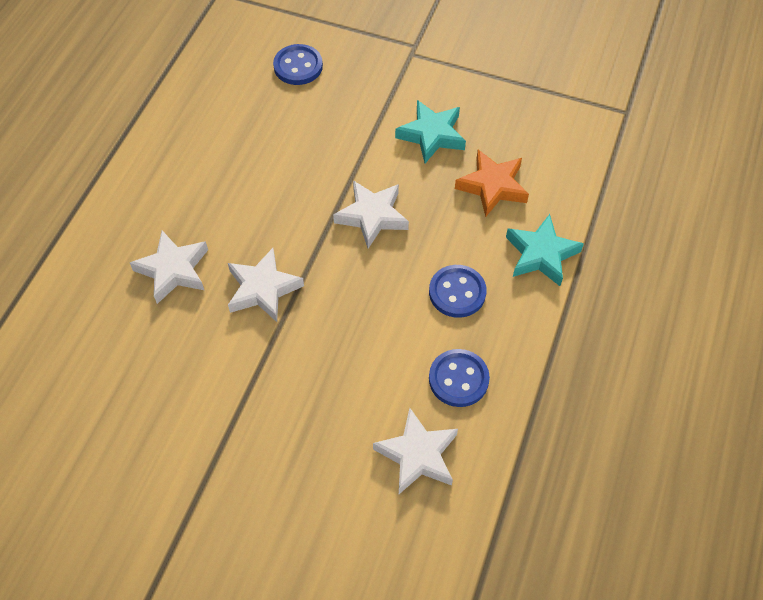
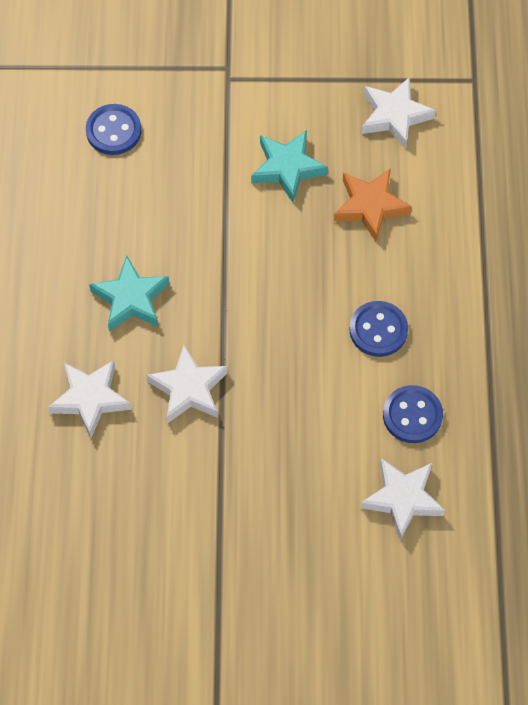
camera: 20 degrees left, 5 degrees up
white star [333,180,409,249] -> white star moved to [362,77,436,149]
turquoise star [506,214,584,286] -> turquoise star moved to [89,255,169,332]

